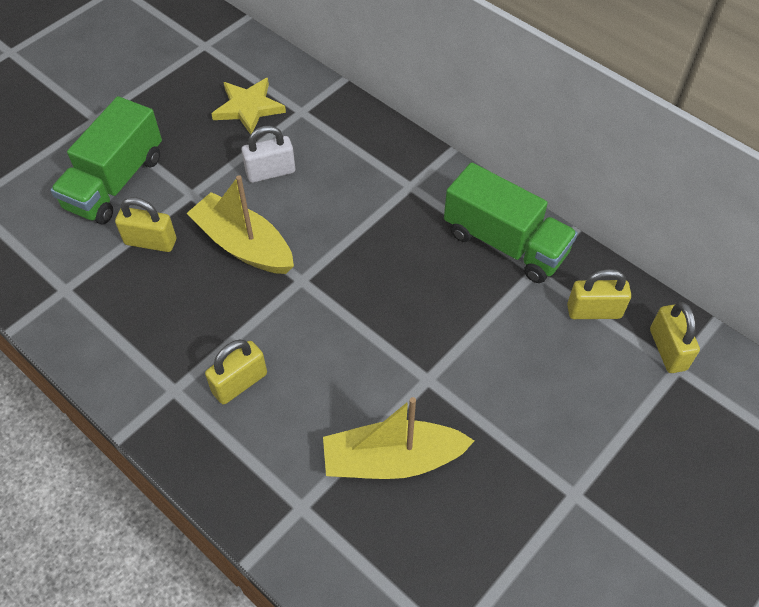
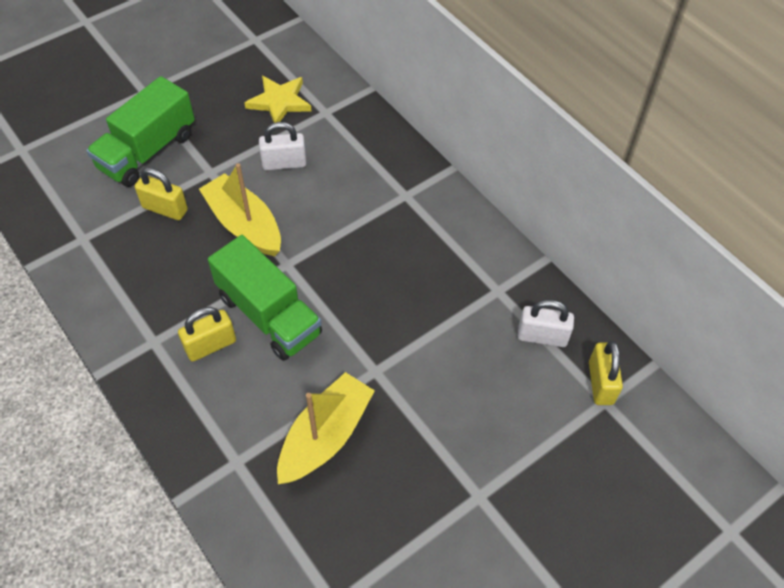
camera: 10 degrees right, 0 degrees up
yellow boat [323,397,474,479] -> yellow boat turned 120 degrees clockwise [277,372,375,484]
green truck [444,162,578,283] -> green truck moved to [208,235,322,361]
yellow padlock [567,269,631,319] -> white padlock [518,300,574,347]

